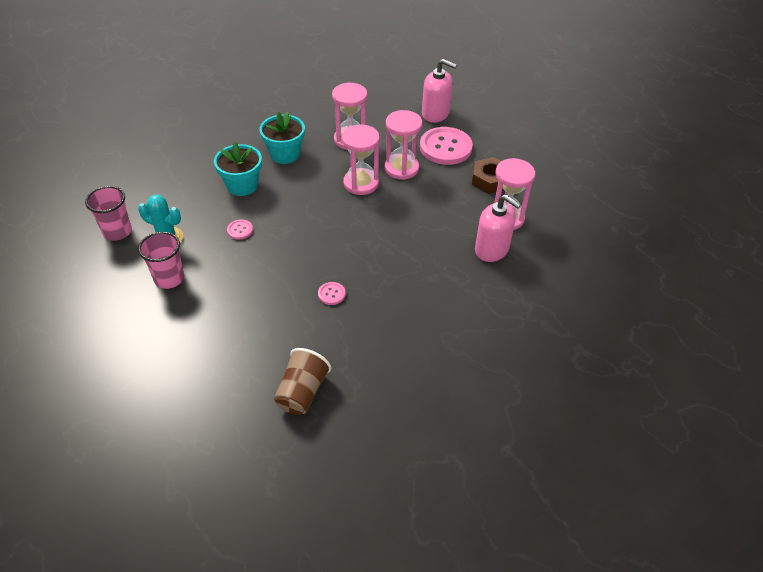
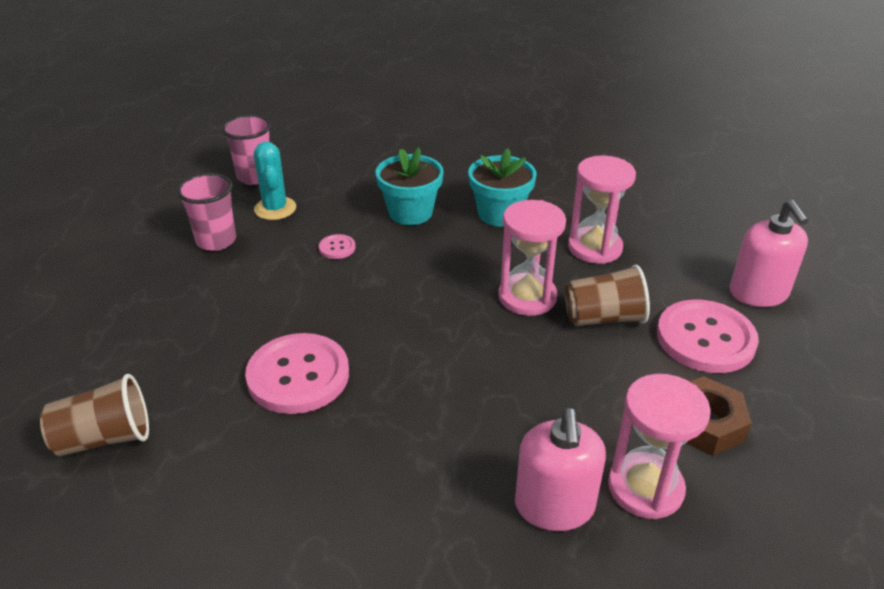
camera: 55 degrees right, 10 degrees down
pink button [318,282,346,305] -> pink button [245,333,349,414], size x2.31
pink hourglass [385,110,422,180] -> brown cup [565,265,650,326]

